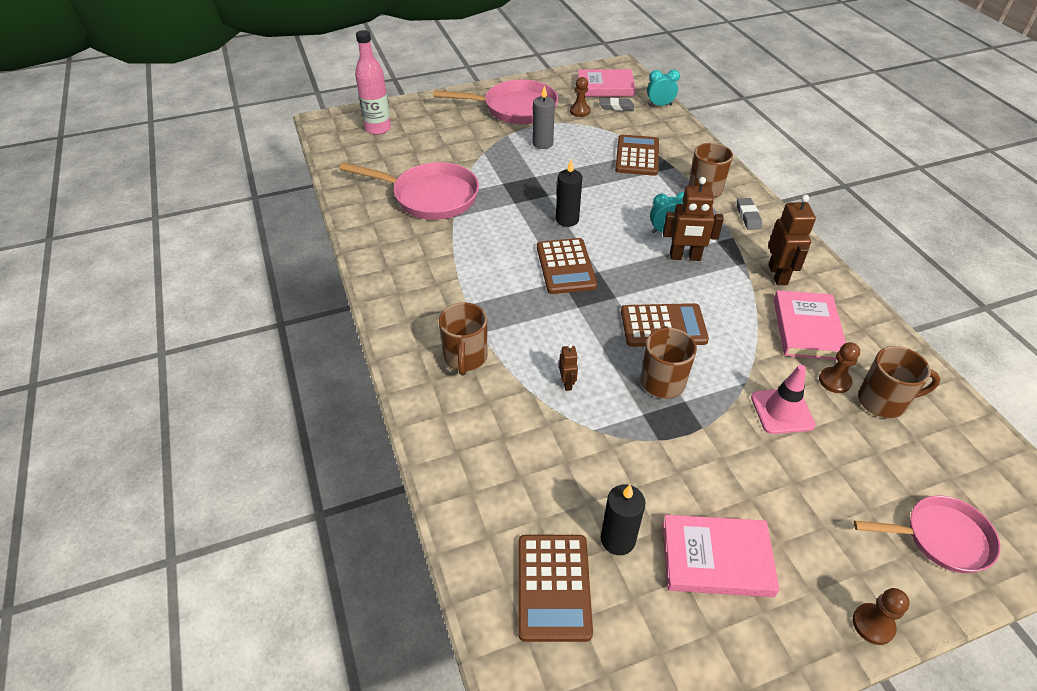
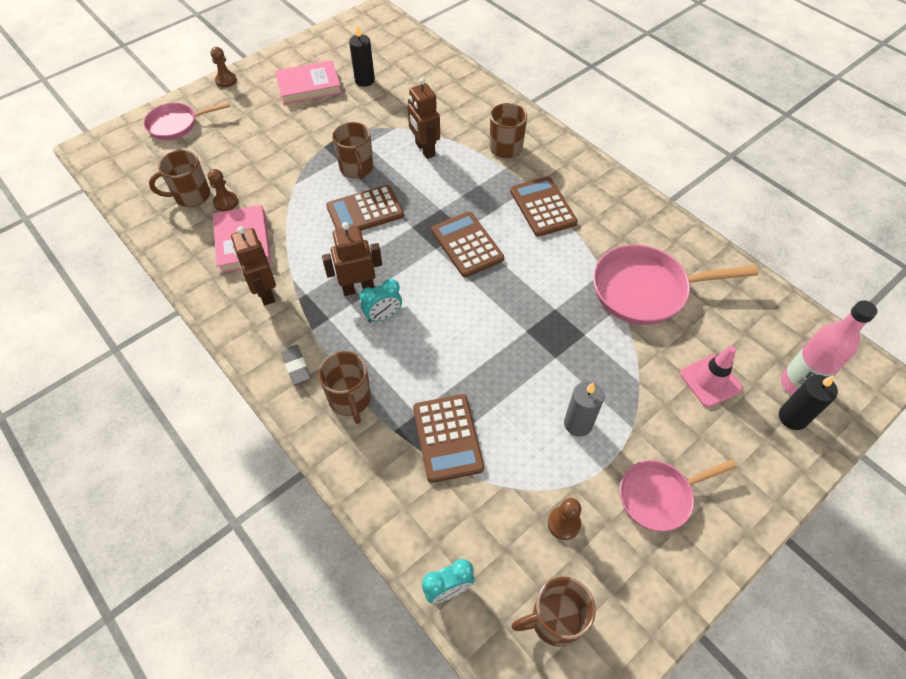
camera: 160 degrees right, 10 degrees up
pink pan [433,80,558,124] -> pink pan [620,460,736,531], size x0.64
brown calculator [518,535,593,642] -> brown calculator moved to [510,177,578,237]
black candle [556,159,582,227] -> black candle moved to [779,375,838,430]
brown robot [559,344,578,391] -> brown robot [407,78,440,159], size x1.92
pink book [577,69,636,97] -> brown mug [511,576,596,647]
grey eraser [600,98,634,111] -> none
pink traffic cone [751,365,816,434] -> pink traffic cone moved to [680,346,743,407]

